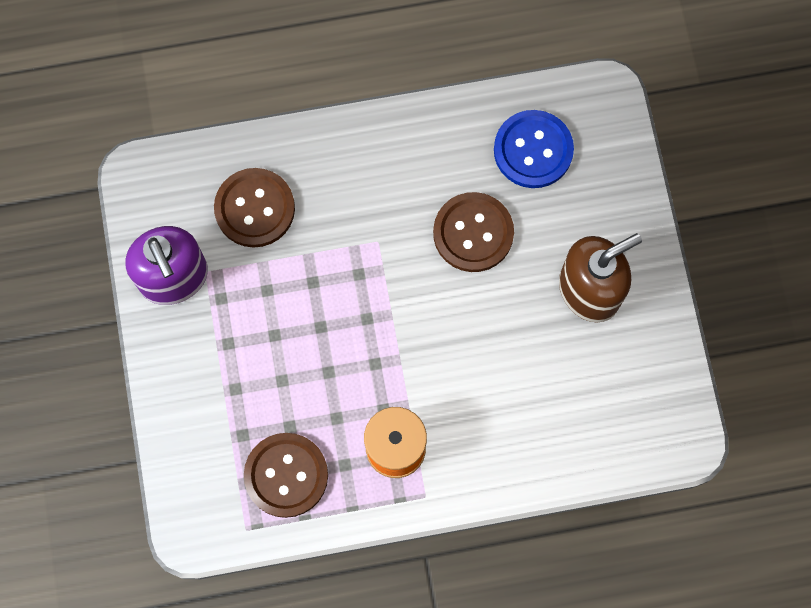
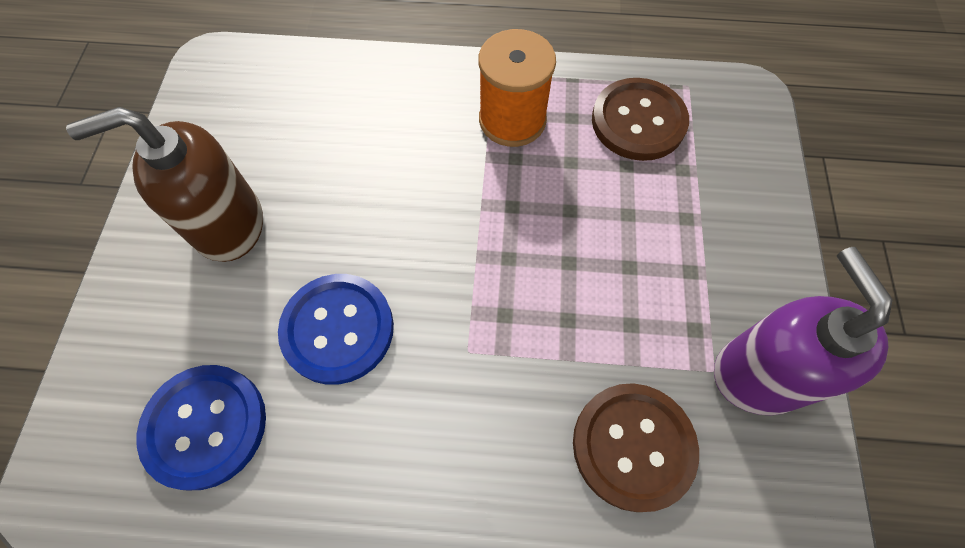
camera: 165 degrees left, 10 degrees down
brown button [433,192,514,272] -> blue button [278,274,394,385]

